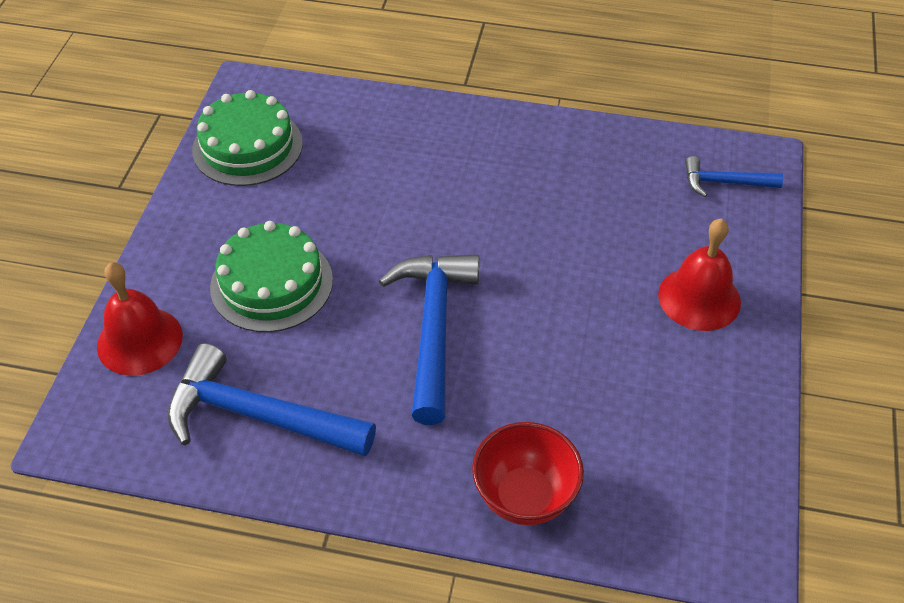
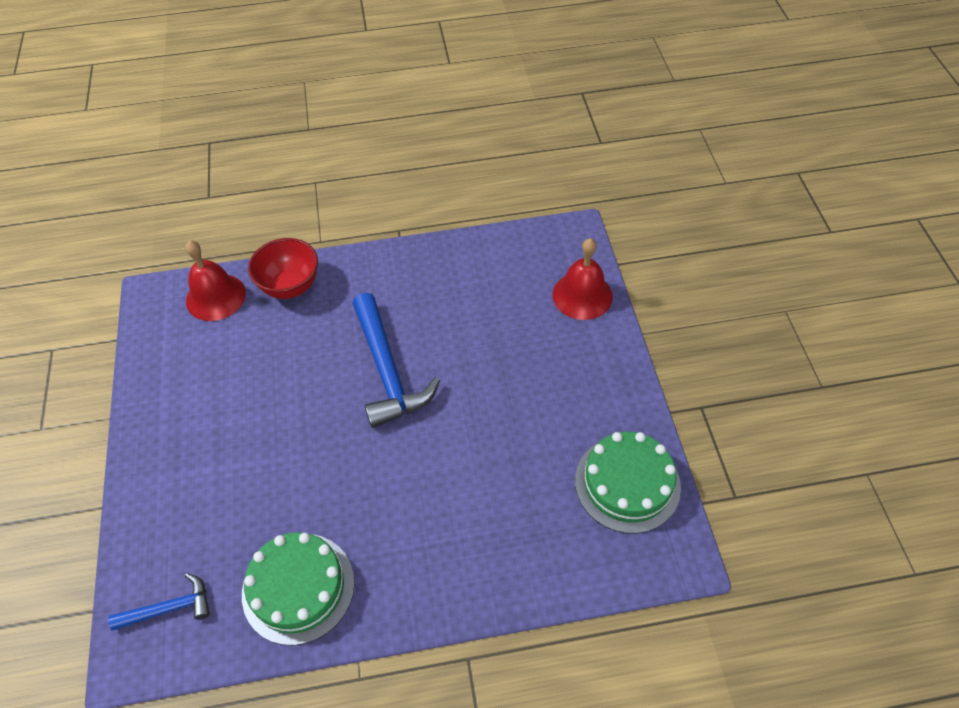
camera: 160 degrees right, 5 degrees up
blue hammer [167,343,376,457] -> none
green cake [210,221,333,332] -> green cake moved to [242,532,355,645]
red bell [658,218,741,331] -> red bell moved to [186,240,246,321]

